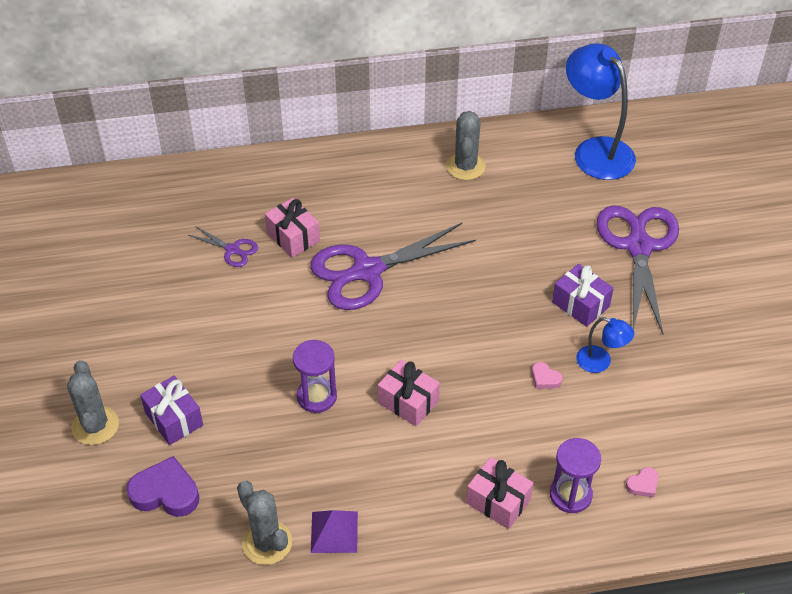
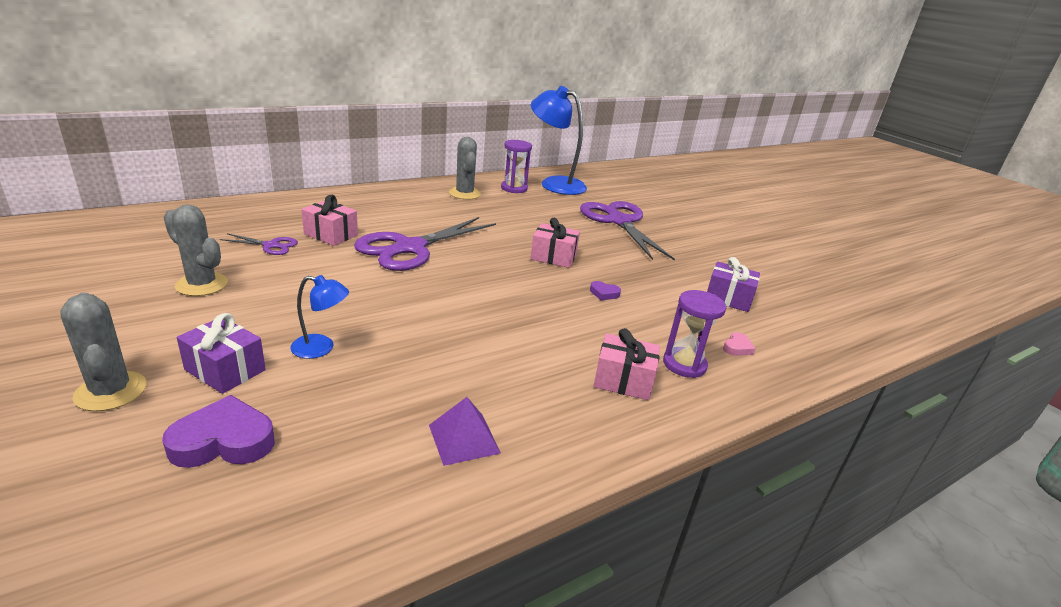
camera: 25 degrees left, 20 degrees down
grey cactus [237,481,292,565] -> grey cactus moved to [164,205,228,296]
purple hourglass [293,340,337,413] -> purple hourglass moved to [501,140,532,193]
pink gift [378,360,440,427] -> pink gift moved to [531,218,580,268]
pink heart [532,362,562,389] -> purple heart [590,281,621,300]
purple gift [552,264,614,327] -> purple gift moved to [707,257,760,312]
blue lamp [576,317,634,373] -> blue lamp moved to [290,275,349,359]

